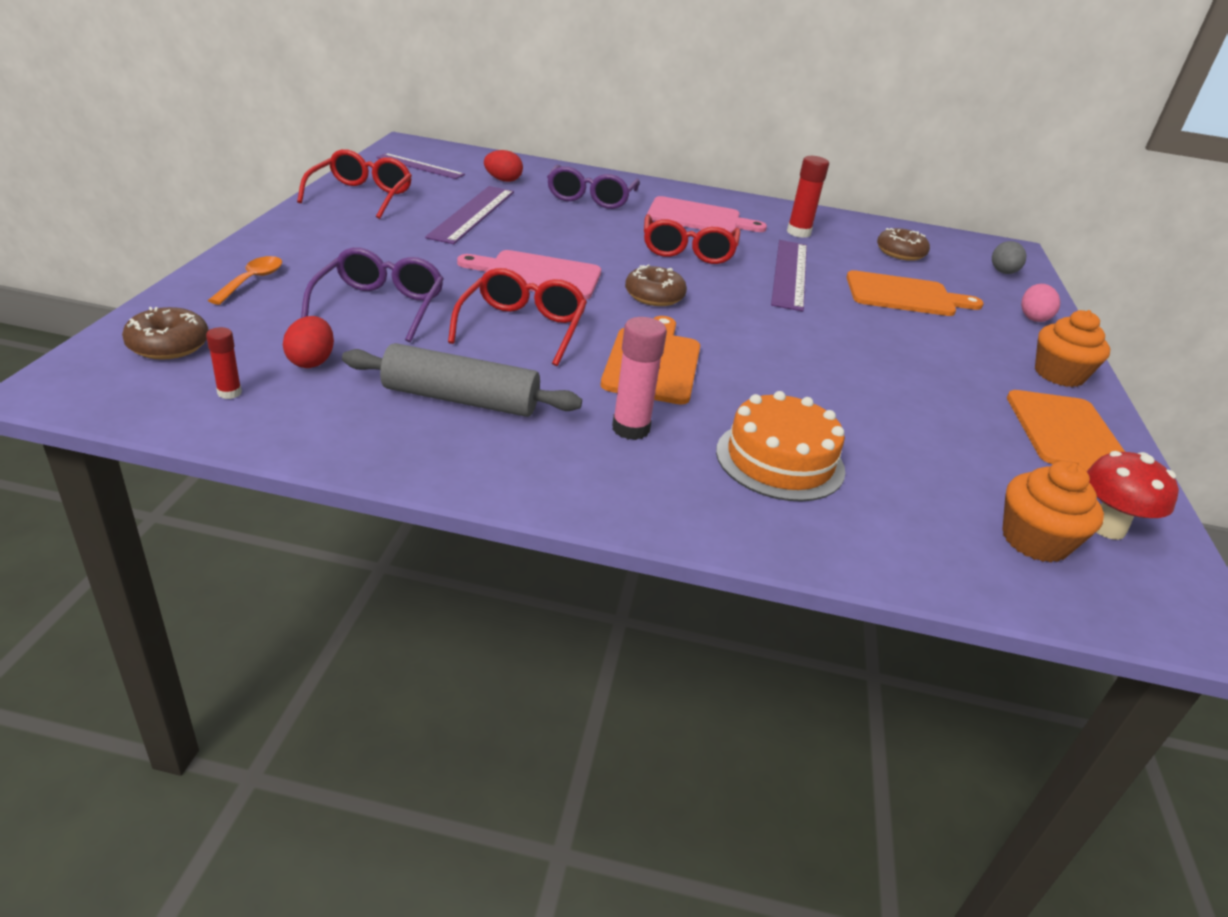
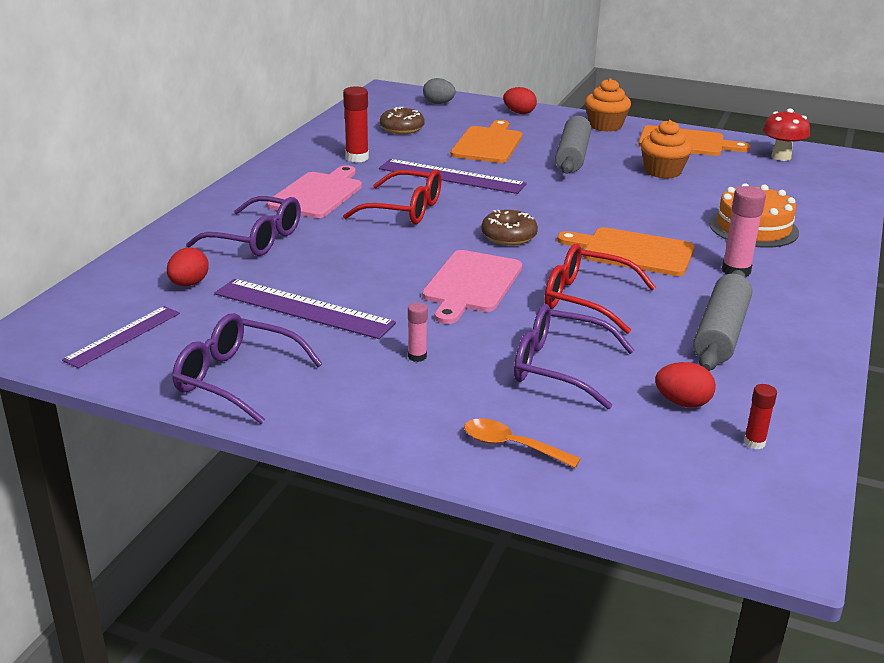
camera: 75 degrees left, 5 degrees down
brown donut [122,307,209,360] -> none
red glasses [297,149,412,219] -> purple glasses [173,313,323,424]
orange cupcake [1002,461,1104,562] -> orange cupcake moved to [641,120,692,179]
pink egg [1021,284,1060,322] -> red egg [503,87,537,114]
none -> pink glue stick [408,302,428,362]
none -> grey rolling pin [555,116,591,174]

